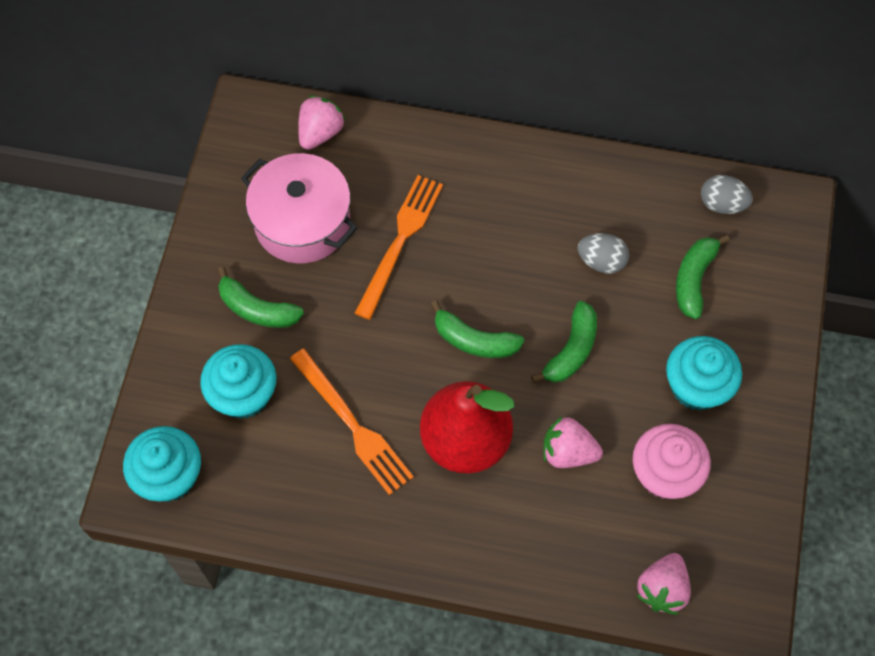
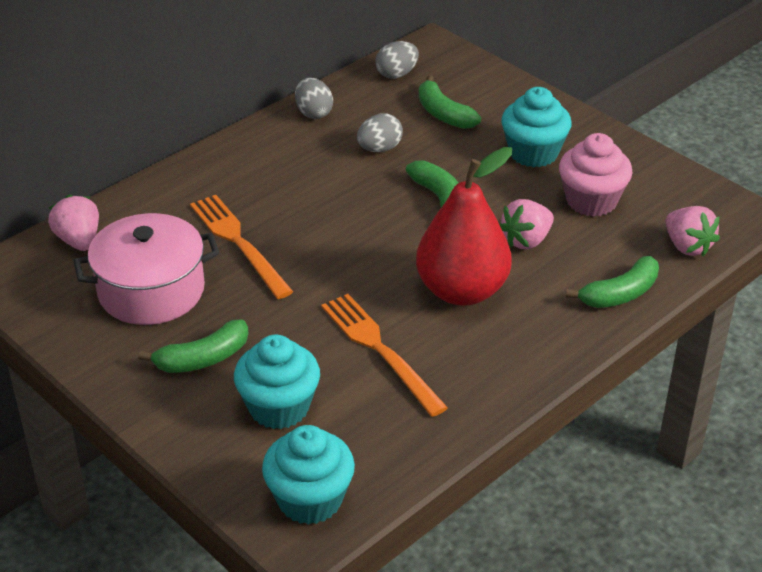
camera: 55 degrees left, 25 degrees down
orange fork [290,349,414,495] -> orange fork turned 120 degrees counterclockwise [321,294,448,417]
green banana [431,300,524,358] -> green banana moved to [566,256,659,308]
none -> grey egg [295,78,333,119]

